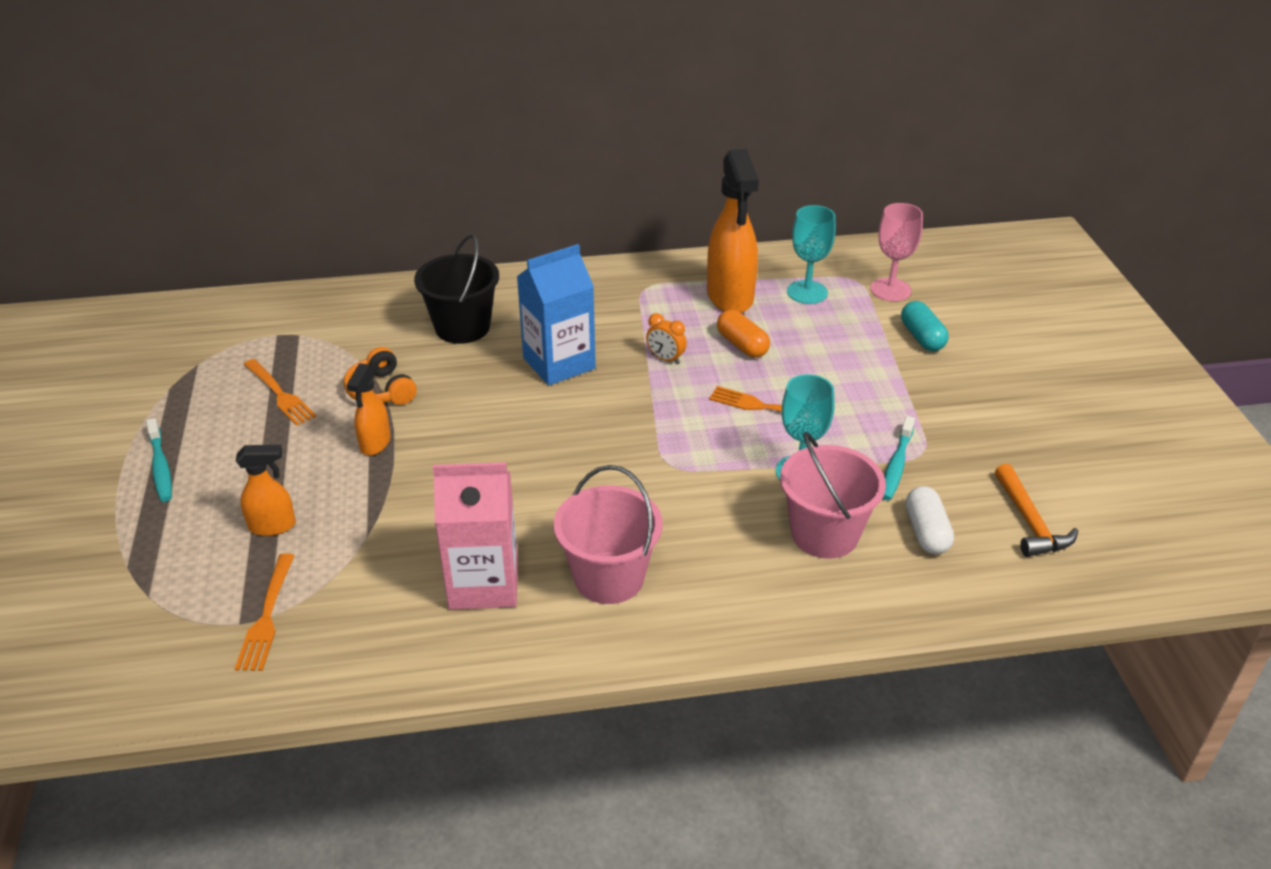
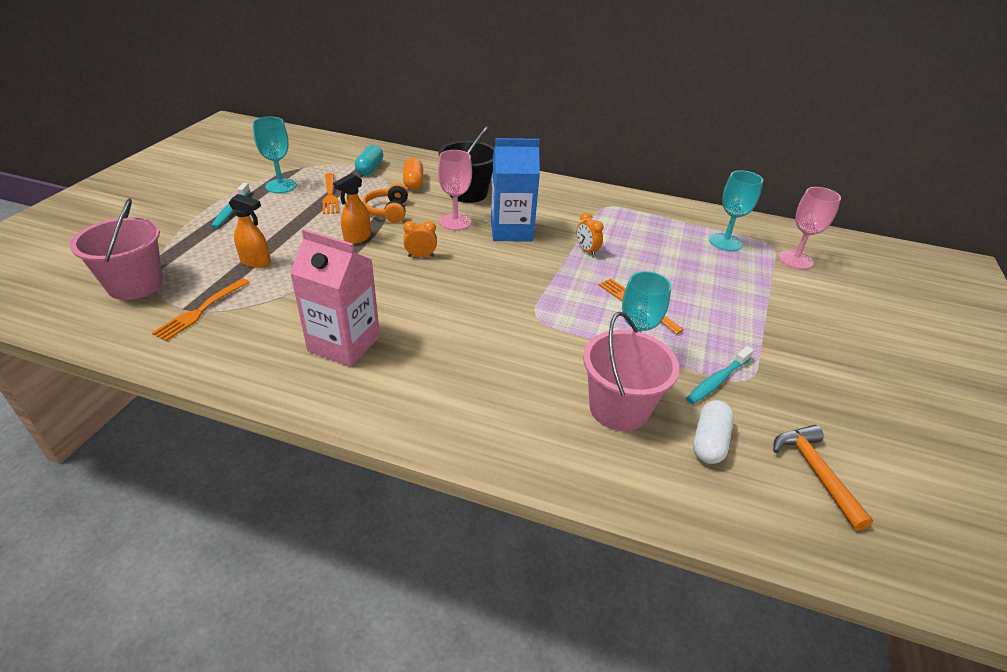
camera: 25 degrees right, 0 degrees up
pink bucket [554,465,663,604] -> pink bucket moved to [70,198,163,300]
orange spray bottle [707,149,759,313] -> none
orange capsule [717,310,770,358] -> orange capsule moved to [403,158,423,190]
turquoise capsule [901,301,948,351] -> turquoise capsule moved to [355,145,383,175]
orange hammer [995,464,1078,557] -> orange hammer turned 150 degrees clockwise [773,425,873,531]
none -> turquoise goblet [253,117,297,193]
none -> orange clock [403,221,437,257]
none -> pink goblet [438,150,472,230]

